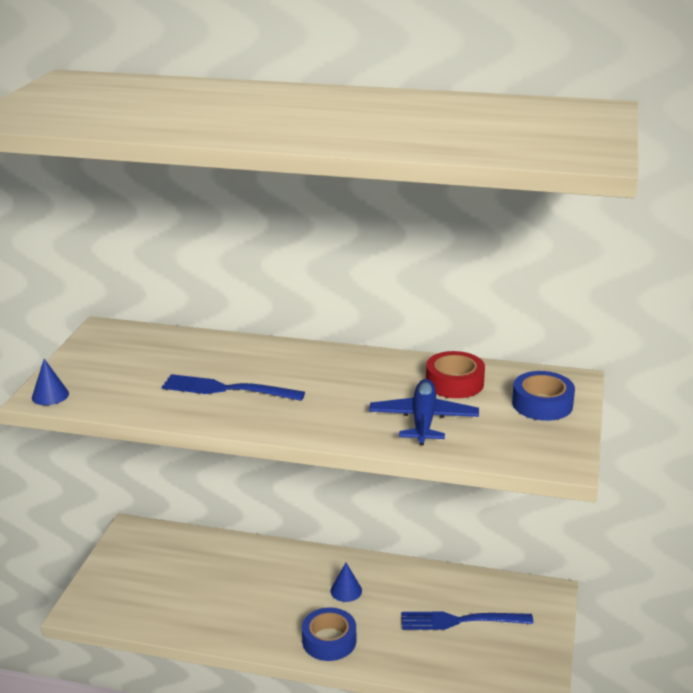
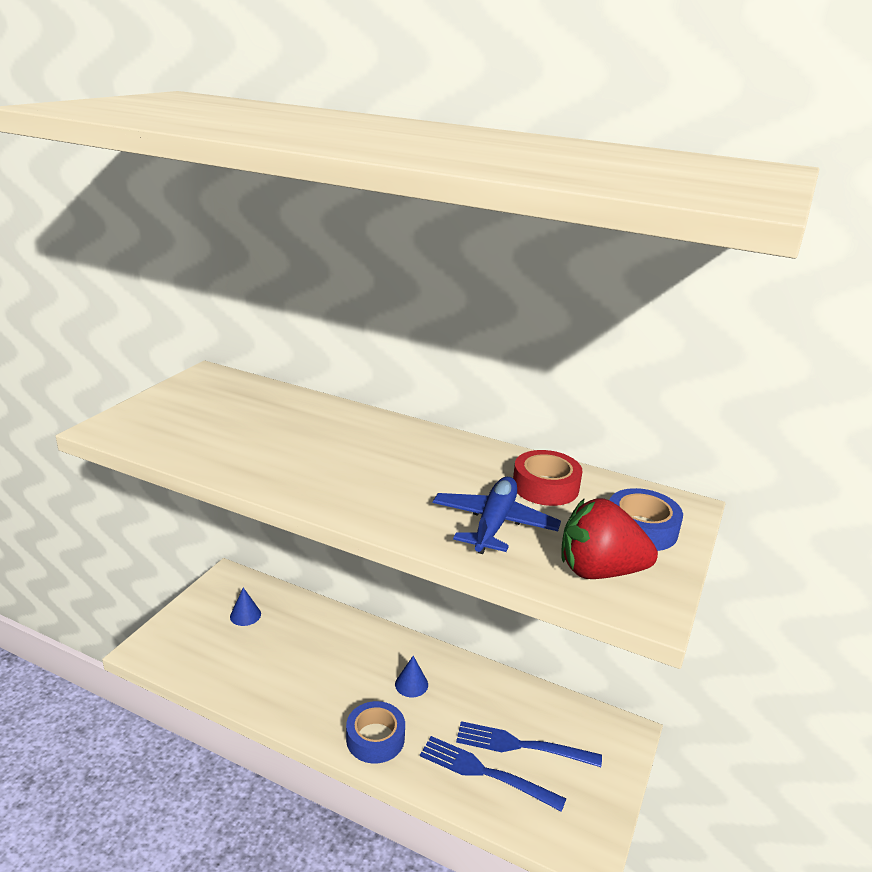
camera: 10 degrees right, 0 degrees up
blue cone [32,359,69,405] -> blue cone moved to [230,587,261,626]
blue fork [162,374,305,401] -> blue fork moved to [420,736,566,812]
none -> red strawberry [561,498,658,579]

